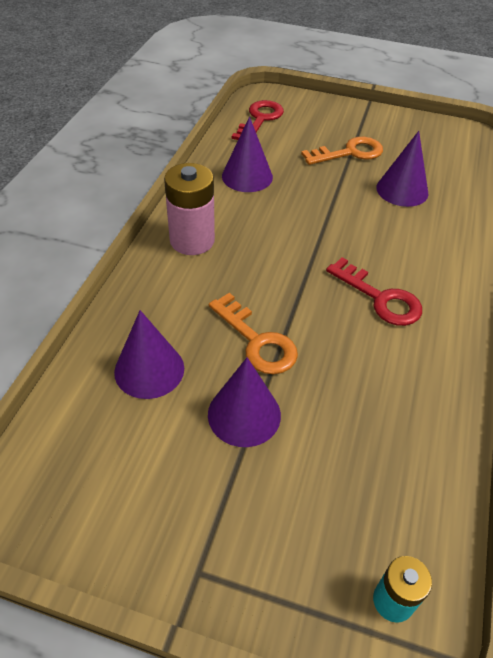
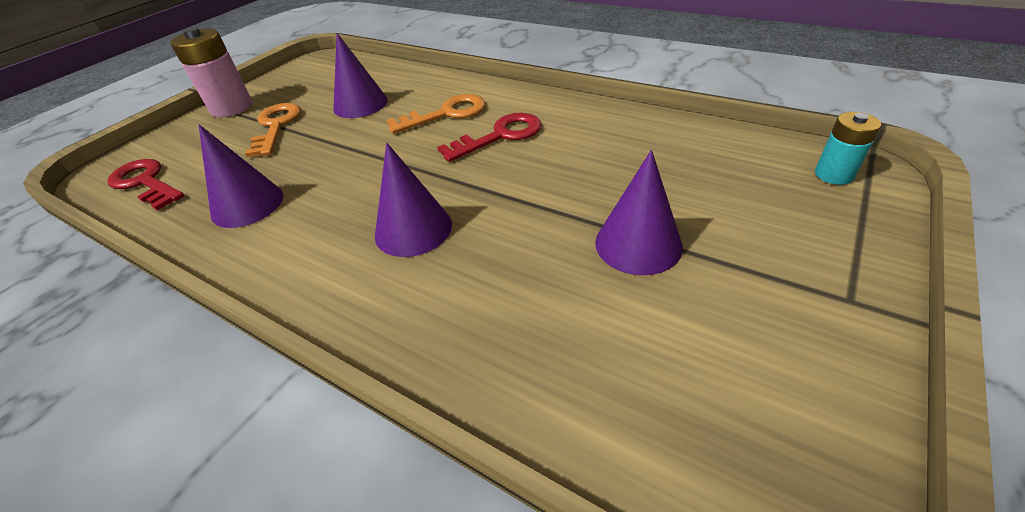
camera: 70 degrees left, 5 degrees down
purple cone [114,310,184,399] -> purple cone moved to [375,143,452,257]
pink battery [164,163,215,255] -> pink battery moved to [170,27,253,117]
orange key [209,293,298,374] -> orange key moved to [386,94,485,134]

